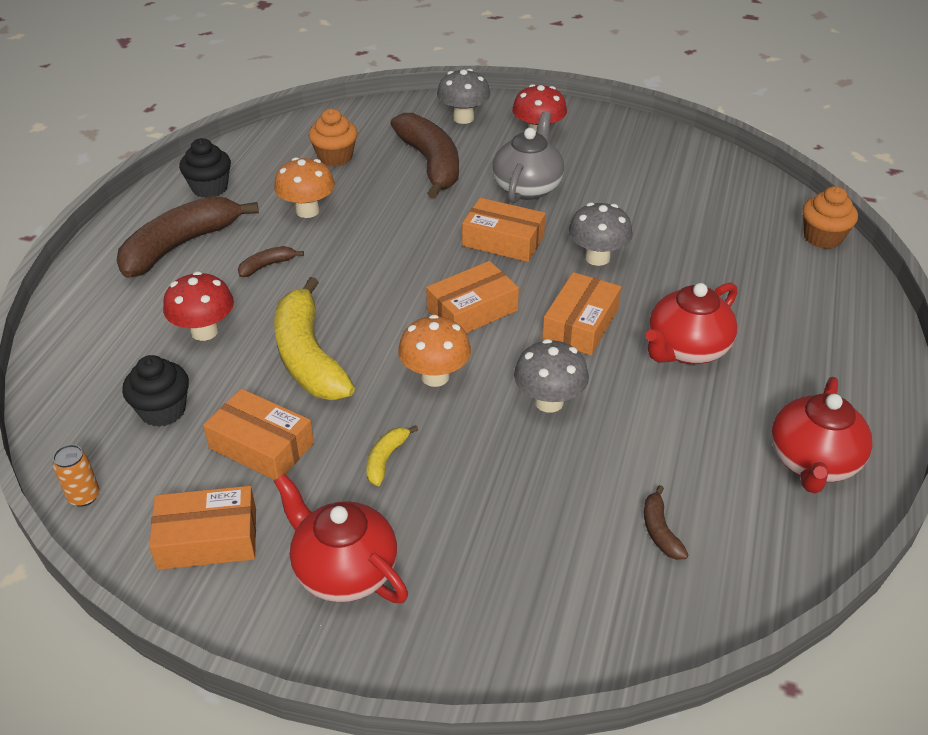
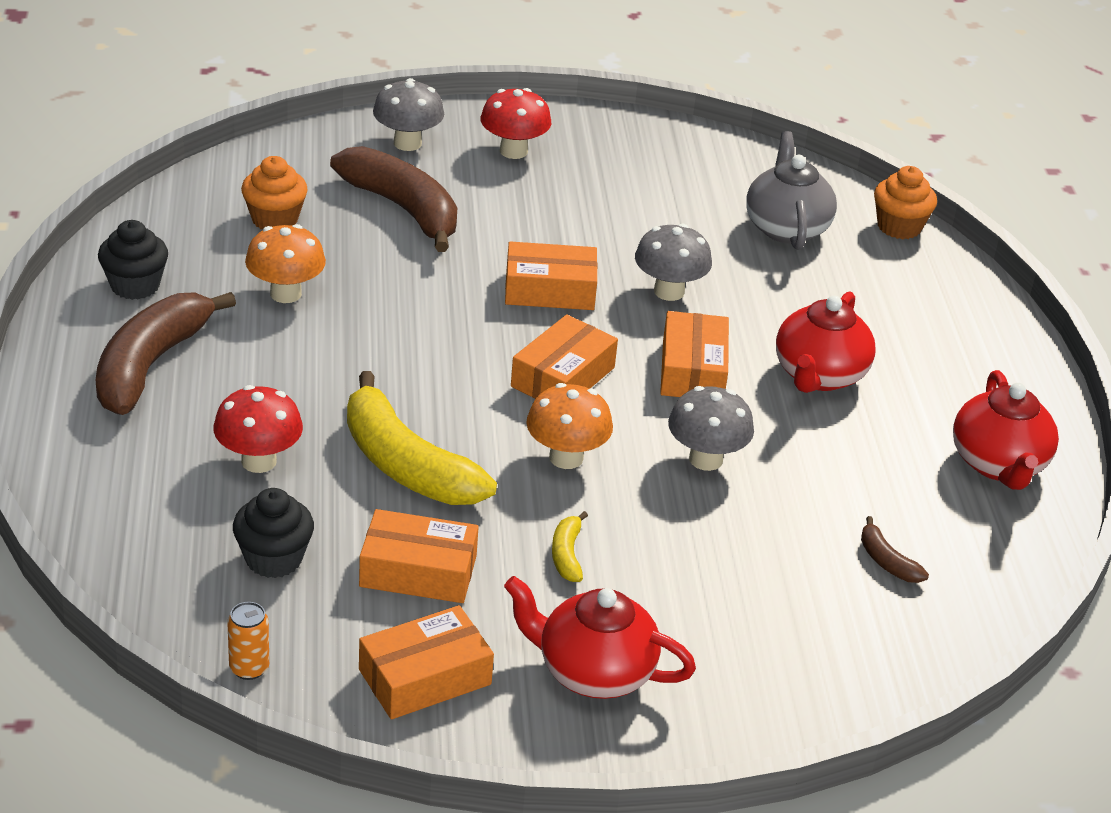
camera: 25 degrees left, 5 degrees down
brown banana [238,246,304,277] -> none
grey teapot [492,112,564,203] -> grey teapot moved to [746,131,837,250]

